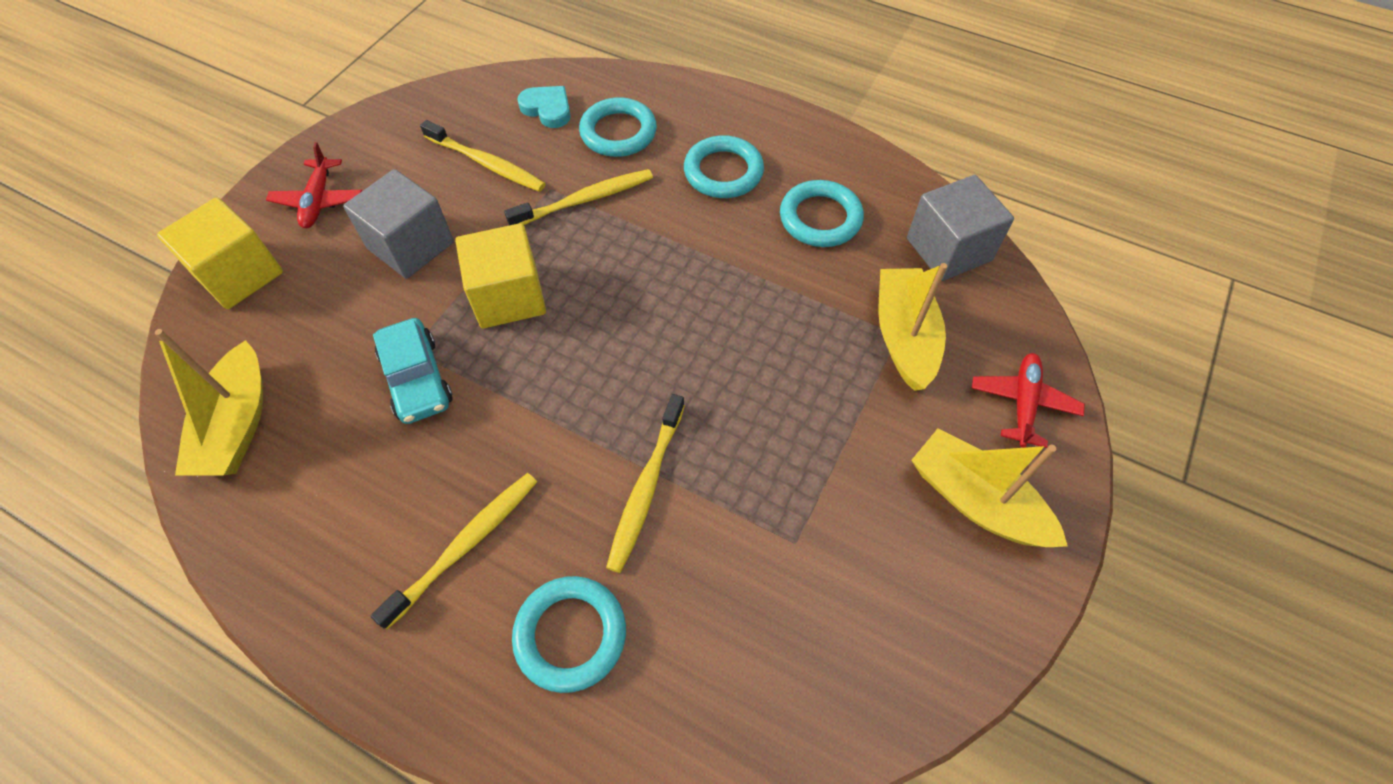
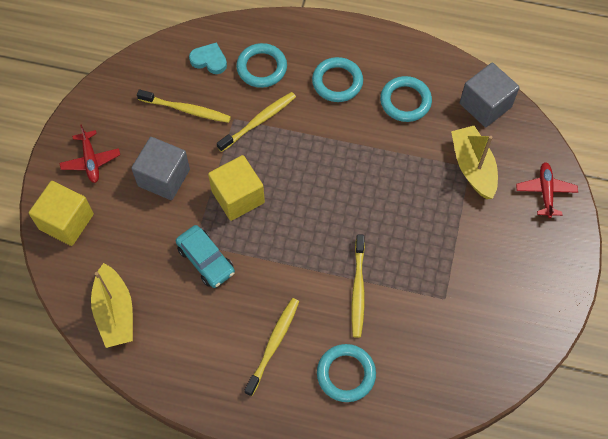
camera: 15 degrees left, 5 degrees up
yellow boat [911,429,1068,547] -> none

